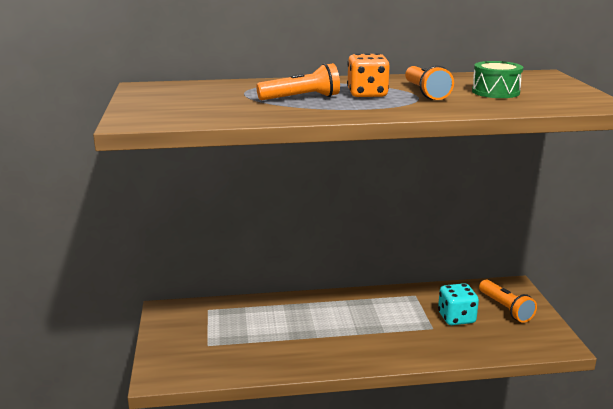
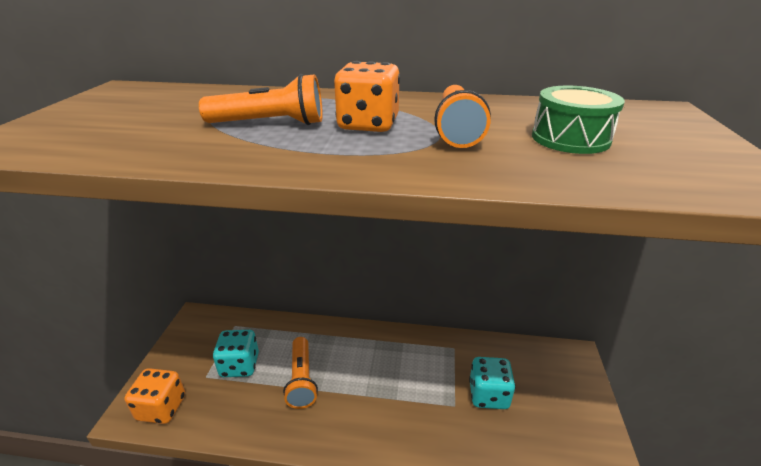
camera: 15 degrees right, 10 degrees up
orange flashlight [479,279,537,323] -> orange flashlight moved to [283,337,318,409]
none -> orange dice [124,368,185,424]
none -> turquoise dice [213,330,259,377]

